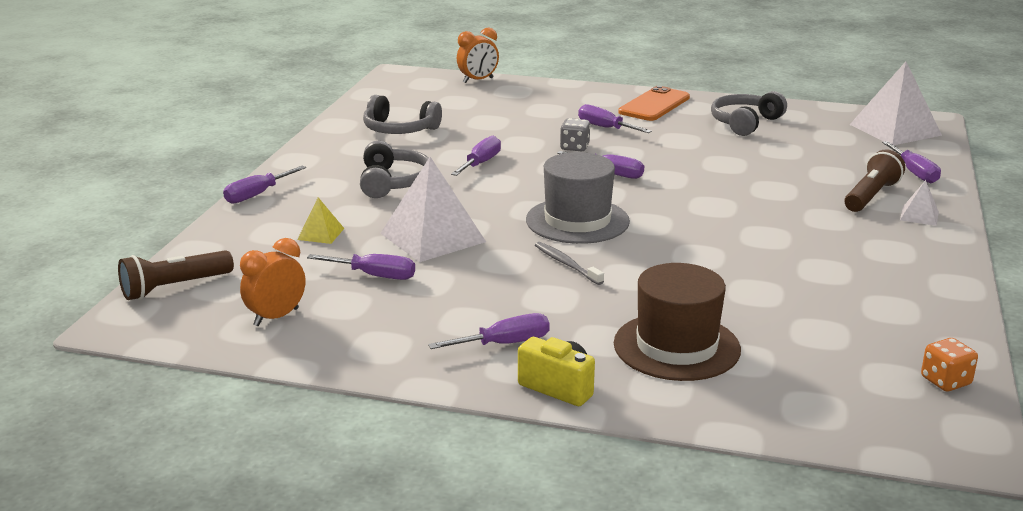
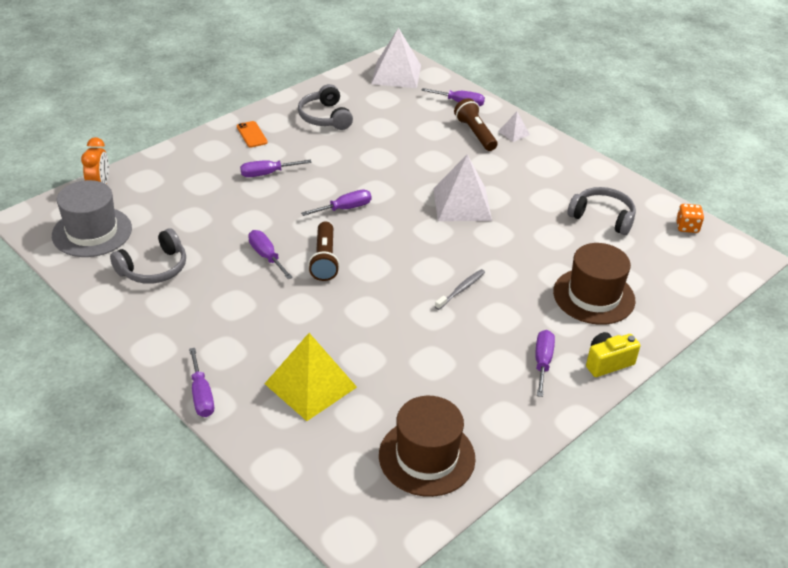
camera: 60 degrees left, 15 degrees up
brown flashlight [118,250,234,300] -> brown flashlight moved to [308,221,340,281]
orange clock [240,238,305,326] -> brown hat [379,396,475,497]
yellow pyramid [297,197,345,244] -> yellow pyramid [264,333,357,421], size x2.14
purple screwdriver [307,254,415,280] -> none
grey headphones [360,141,429,198] -> grey headphones moved to [568,187,636,235]
white pyramid [380,157,486,262] -> white pyramid moved to [433,154,492,221]
grey hat [526,152,630,244] -> grey hat moved to [52,180,132,257]
grey toothbrush [535,242,604,285] -> grey toothbrush turned 135 degrees clockwise [435,269,485,310]
grey dice [560,118,590,151] -> none
orange phone [618,86,690,121] -> orange phone [237,121,268,147], size x0.60

